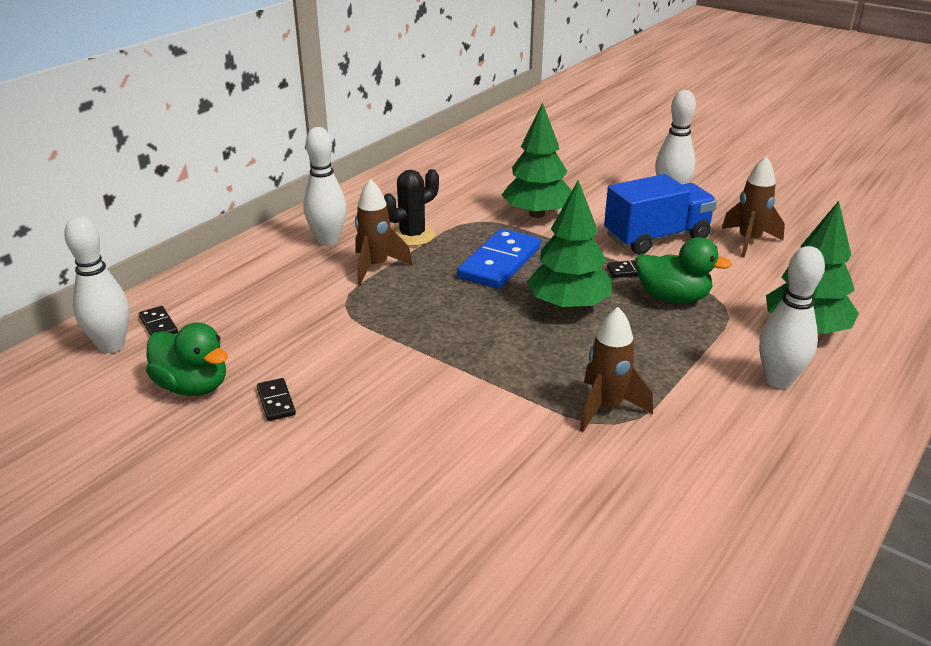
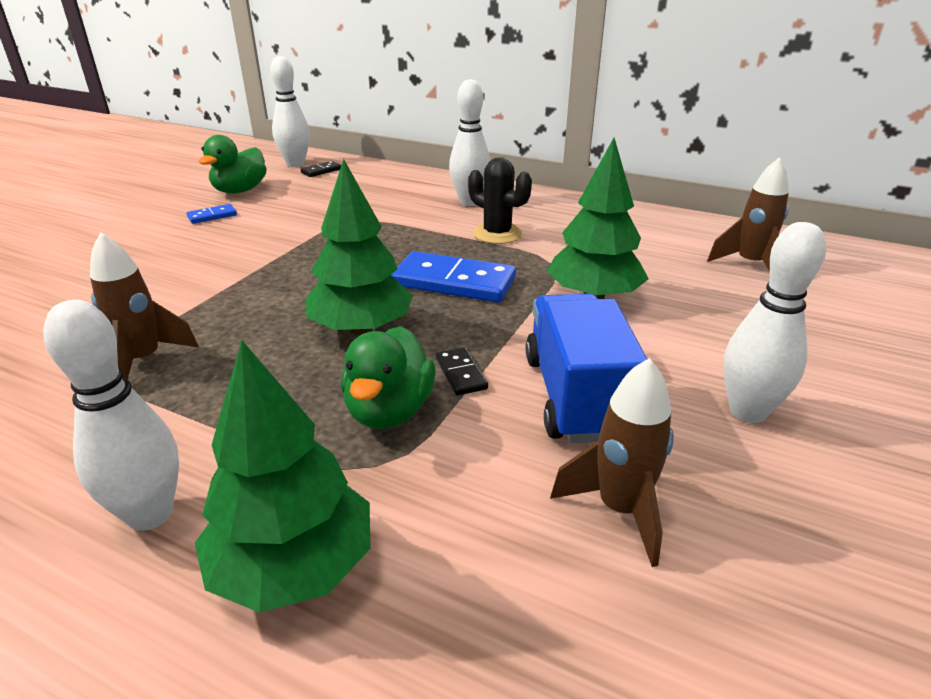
camera: 80 degrees right, 0 degrees up
black domino [257,378,296,421] -> blue domino [187,204,237,224]
brown rocket [355,179,412,285] -> brown rocket moved to [707,157,789,272]
blue truck [604,174,717,255] -> blue truck turned 150 degrees counterclockwise [526,294,647,443]

